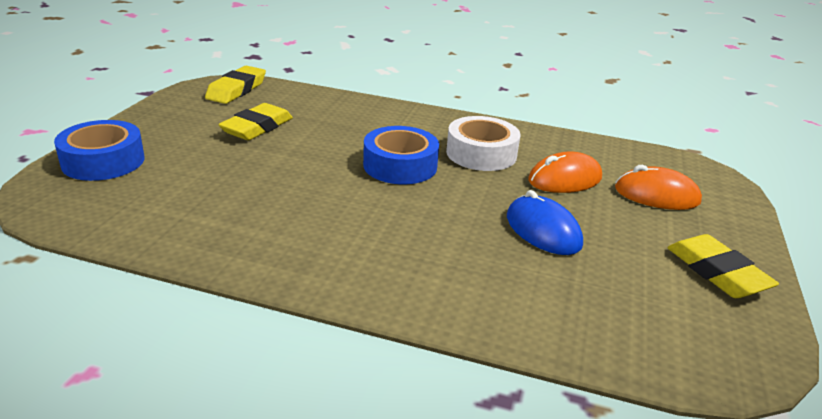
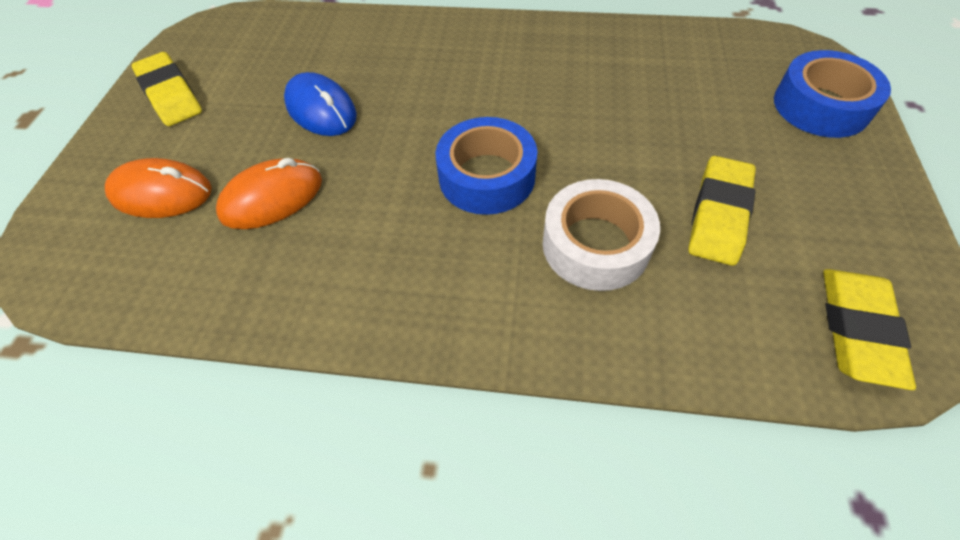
camera: 175 degrees right, 25 degrees up
white tape [446,116,520,171] -> white tape moved to [542,179,660,291]

